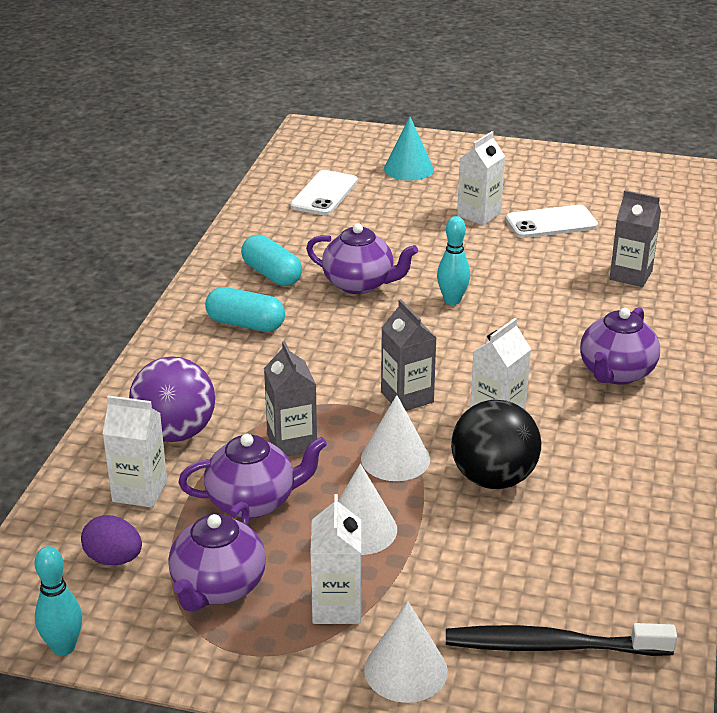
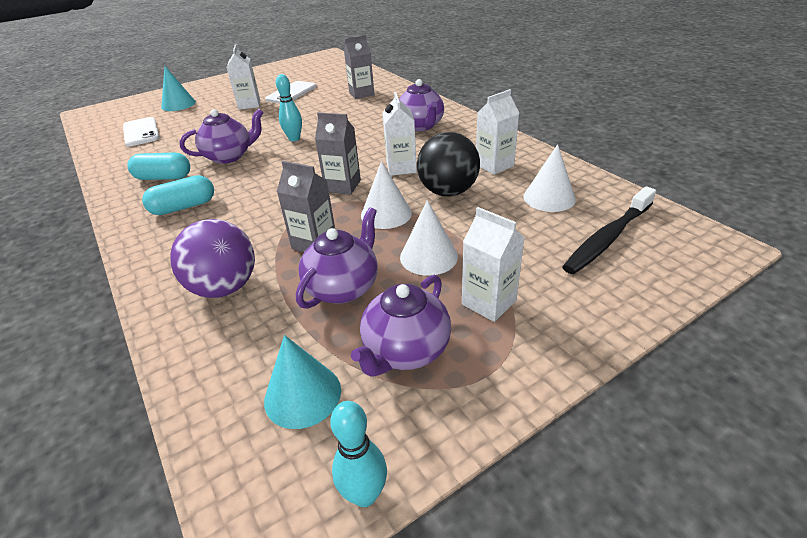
camera: 45 degrees left, 5 degrees up
purple egg [81,515,142,565] -> turquoise cone [264,335,341,429]
white carton [103,396,167,508] -> white carton moved to [476,89,520,175]
purple teapot [168,502,266,612] -> purple teapot turned 60 degrees clockwise [351,275,451,377]
white cone [364,602,448,703] -> white cone moved to [524,144,576,212]

